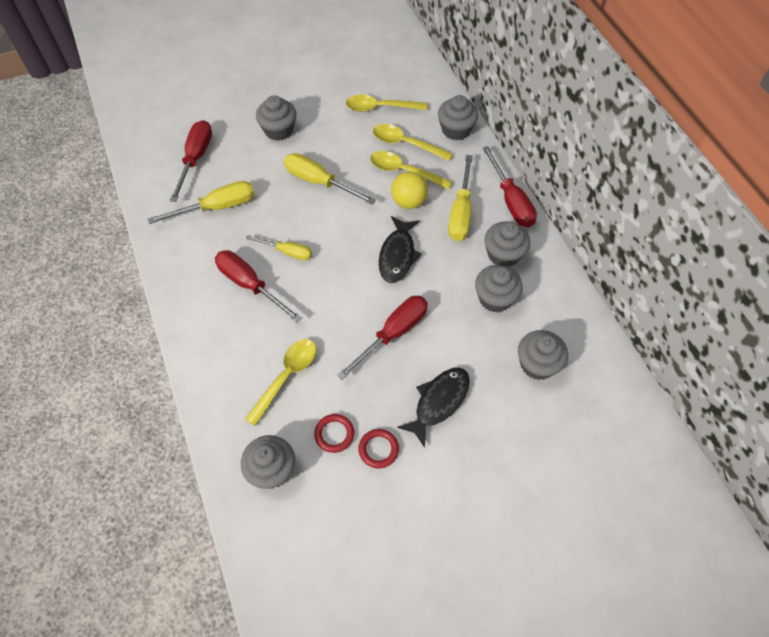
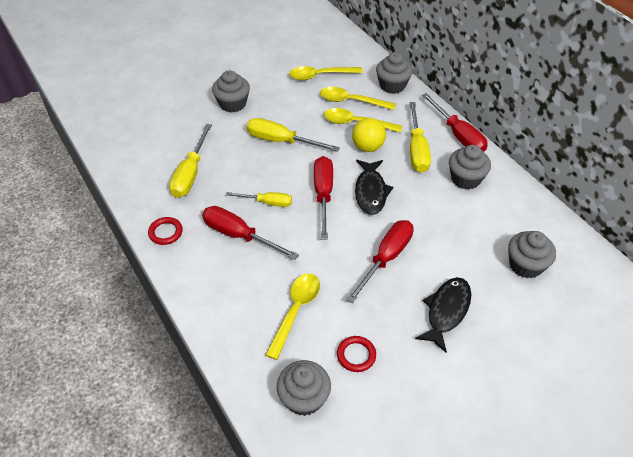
camera: 10 degrees left, 10 degrees down
yellow screwdriver [148,181,255,224] -> yellow screwdriver turned 135 degrees clockwise [169,124,212,198]
red screwdriver [170,120,212,202] -> red screwdriver moved to [314,156,333,240]
red ring [358,429,399,468] -> red ring moved to [148,217,183,245]
grey cupcake [475,265,523,312] -> none

